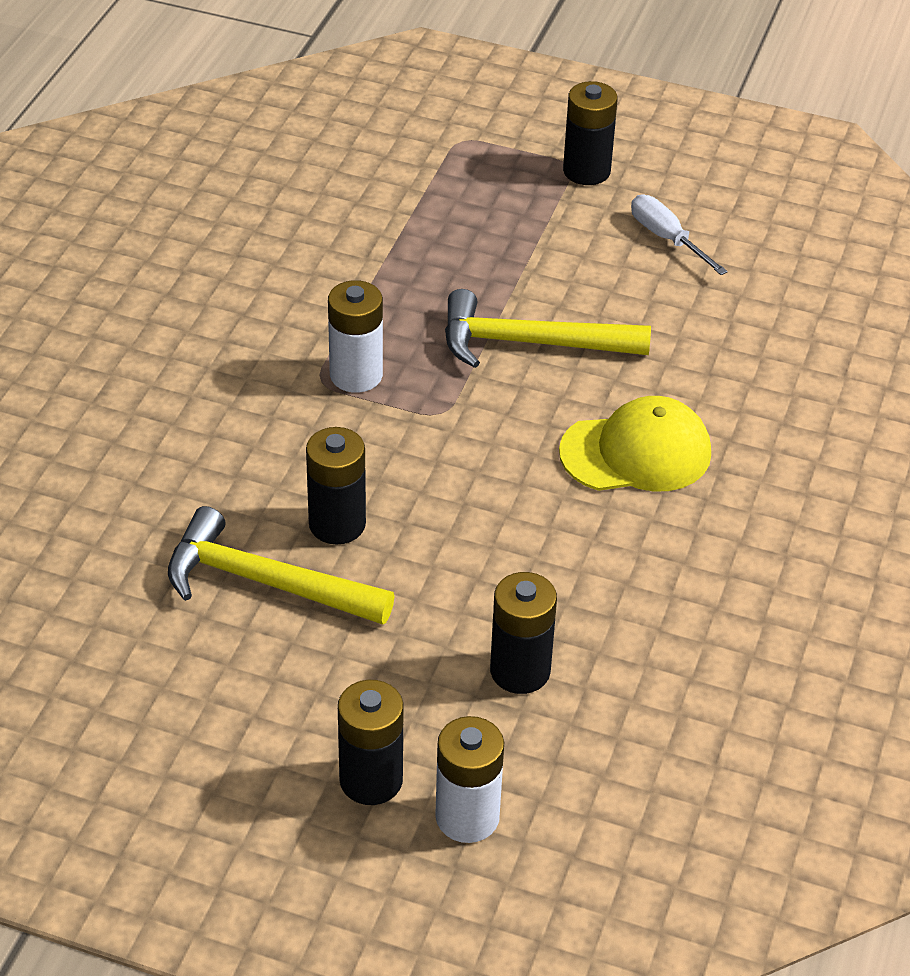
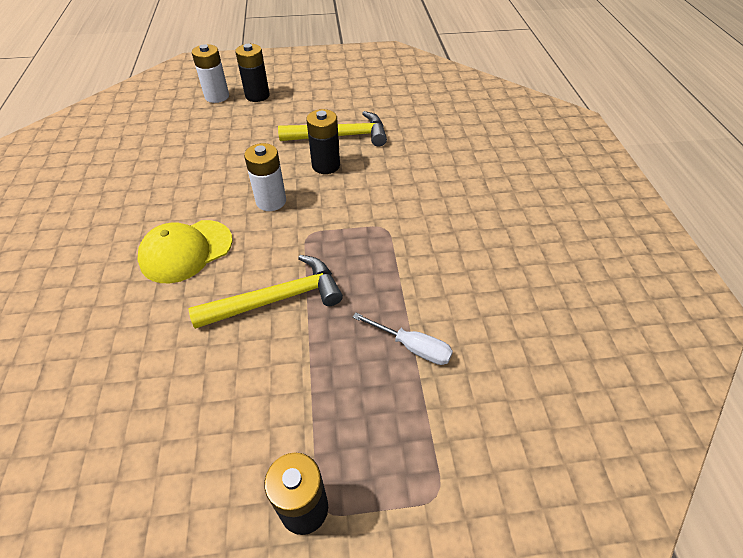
camera: 155 degrees right, 5 degrees up
white battery [328,280,383,393] -> white battery moved to [244,143,286,211]
black battery [490,572,557,694] -> none
white screwdriver [631,195,728,275] -> white screwdriver moved to [353,312,453,365]

